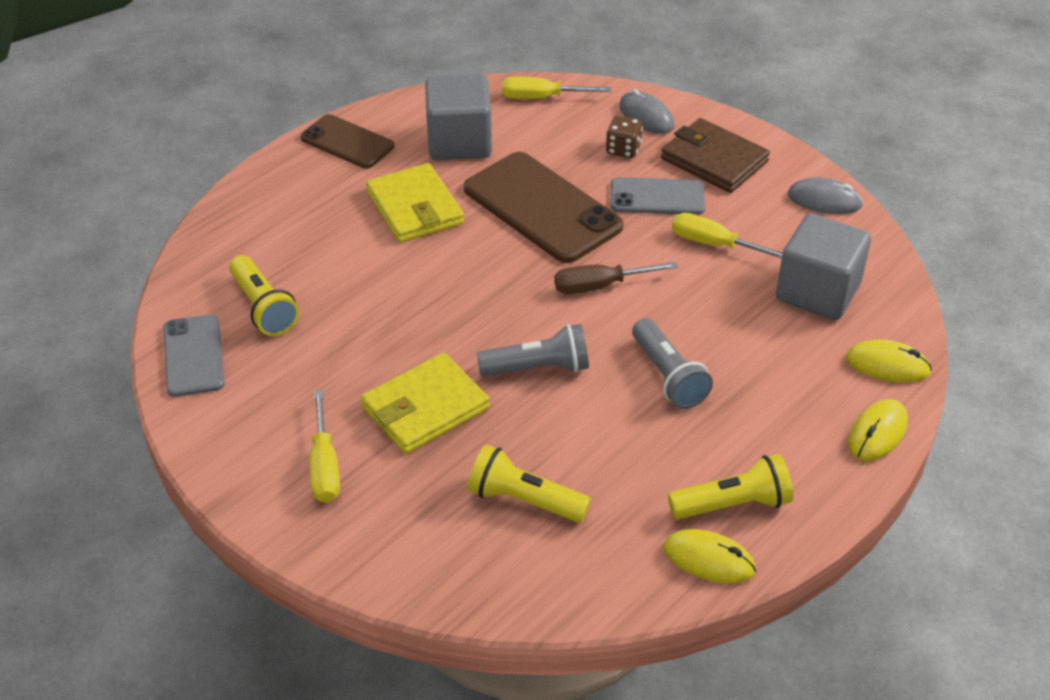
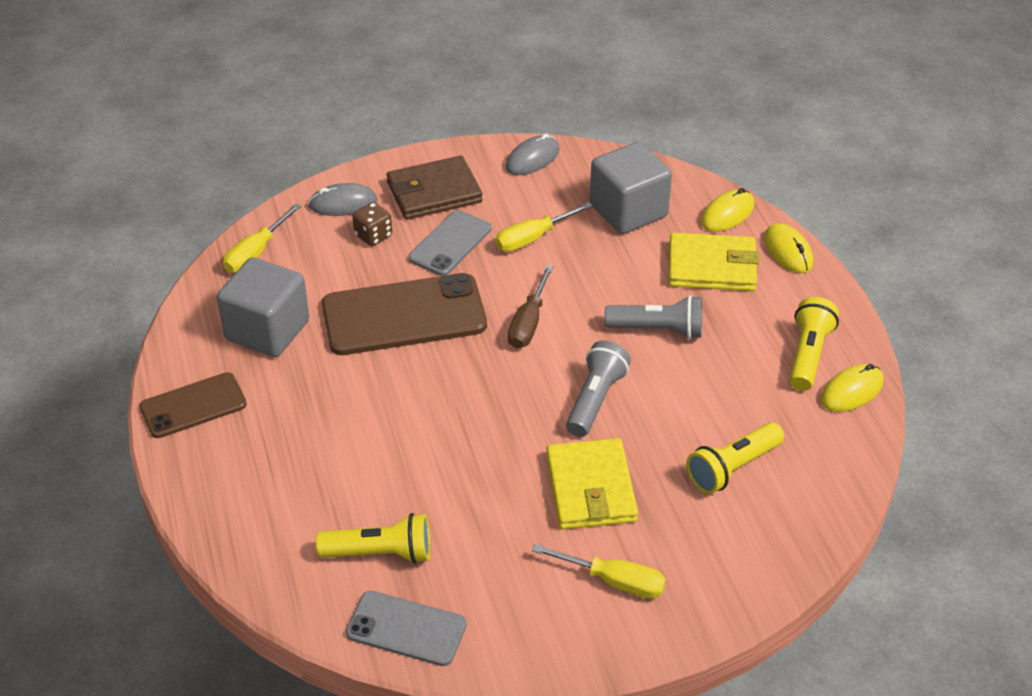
camera: 60 degrees left, 0 degrees up
yellow wallet [366,163,464,243] -> yellow wallet moved to [669,233,759,291]

